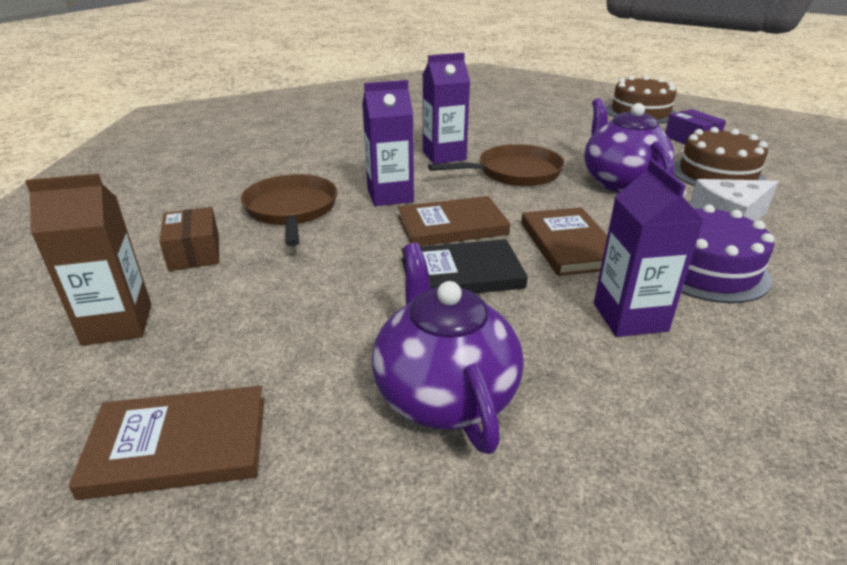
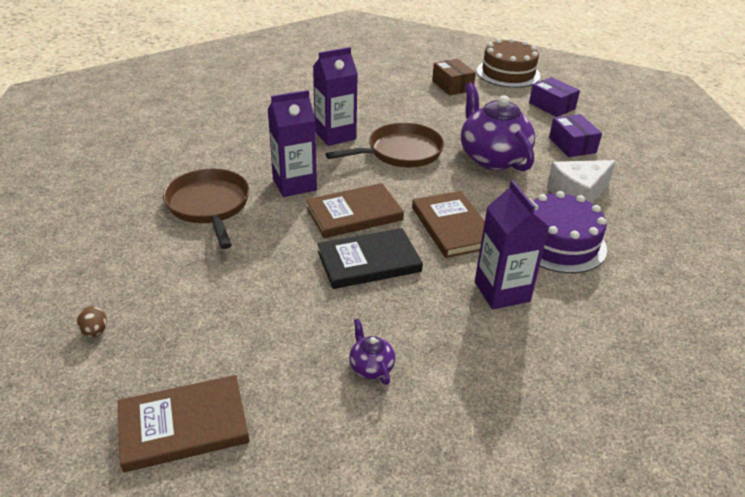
camera: 10 degrees left, 5 degrees up
brown carton [25,173,151,346] -> brown egg [77,306,107,337]
brown box [159,207,219,271] -> brown box moved to [432,59,476,96]
purple teapot [372,243,524,454] -> purple teapot [349,318,395,385], size x0.43
brown cake [673,127,768,186] -> purple box [549,114,602,157]

